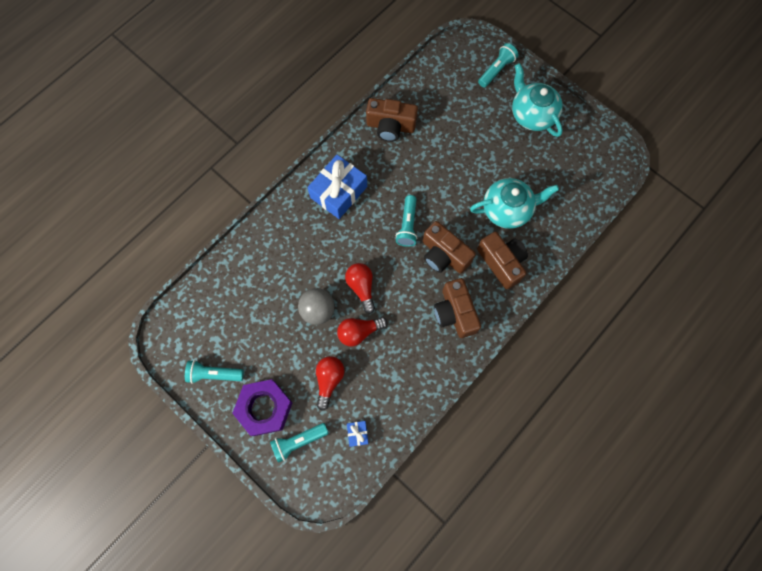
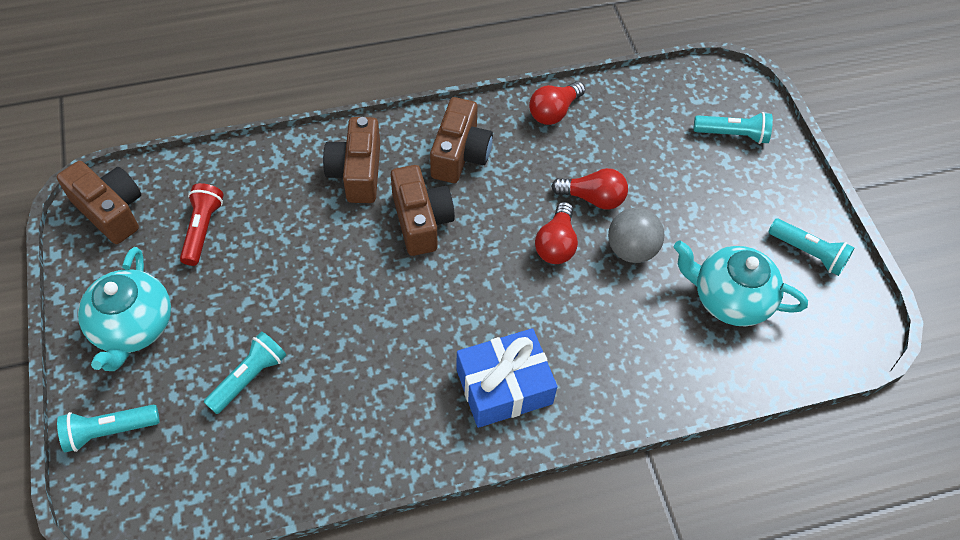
camera: 150 degrees left, 15 degrees down
purple nut [232,379,293,436] -> none
red light bulb [316,356,345,411] -> red light bulb moved to [529,81,585,125]
blue gift [347,421,369,447] -> none
brown camera [366,98,418,142] -> brown camera moved to [57,161,141,244]
turquoise flashlight [396,195,417,247] -> turquoise flashlight moved to [204,332,286,414]
turquoise teapot [470,178,559,229] -> turquoise teapot moved to [674,241,808,326]
none -> red flashlight [180,183,224,266]

